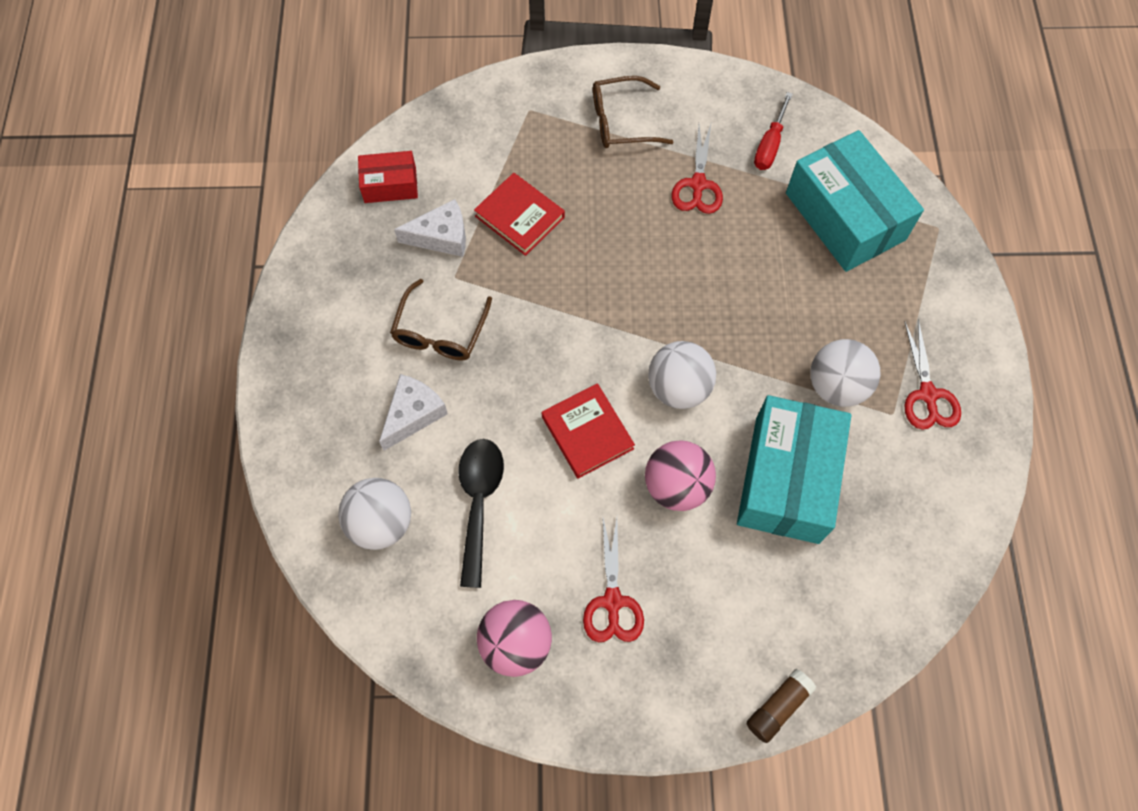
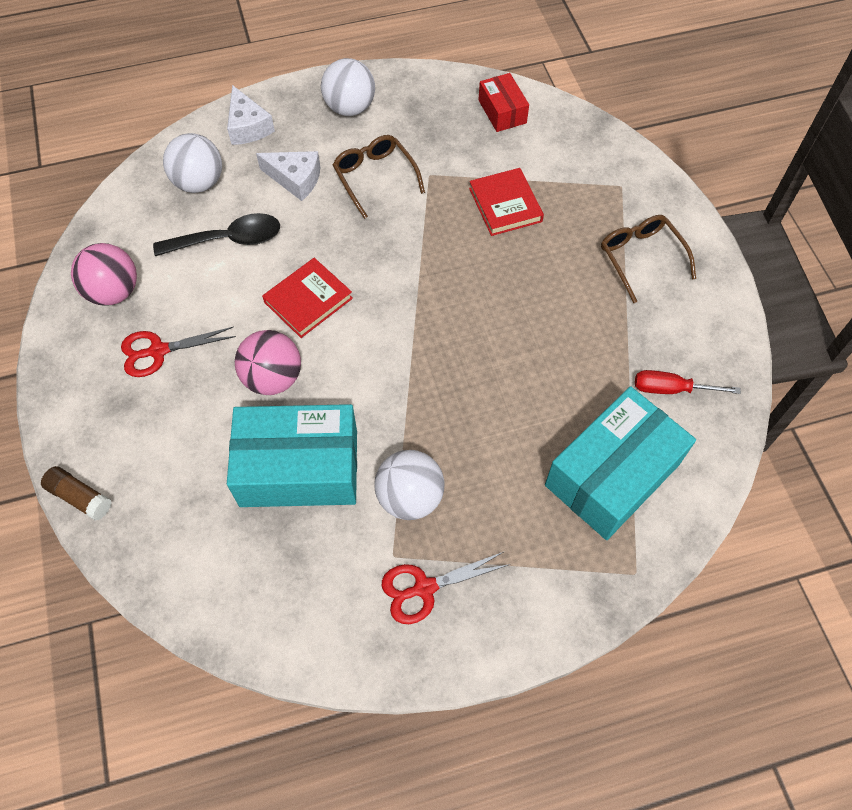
camera: 75 degrees right, 5 degrees down
brown glasses [390,279,492,361] -> brown glasses turned 60 degrees clockwise [333,135,425,219]
white cheese [394,199,466,257] -> white cheese moved to [227,85,275,145]
red book [474,173,565,256] -> red book turned 45 degrees counterclockwise [469,168,544,236]
white ball [648,341,716,409] -> white ball moved to [321,58,375,116]
red scissors [671,124,723,214] -> none

